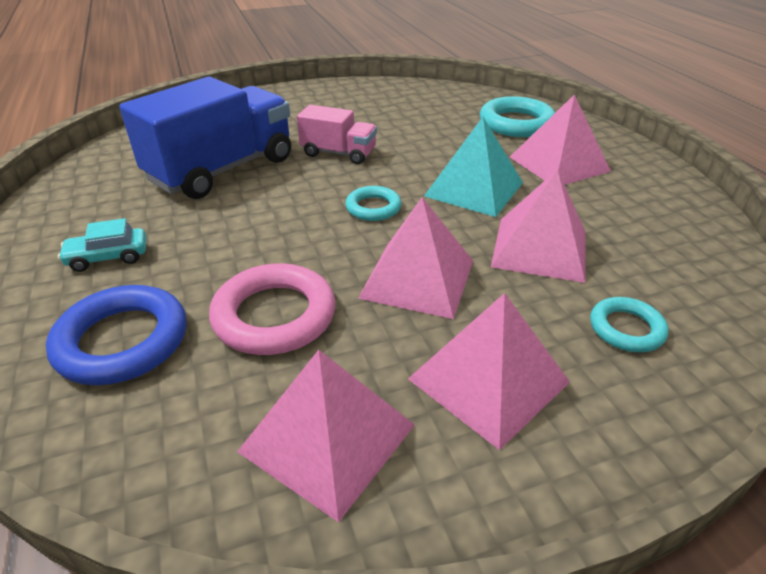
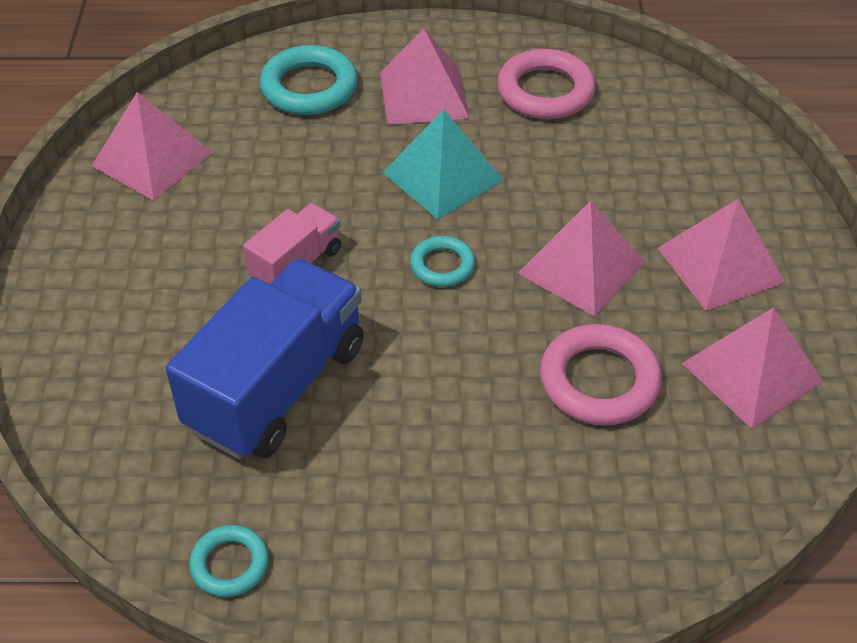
camera: 70 degrees left, 10 degrees up
blue ring [46,285,186,385] -> none
turquoise car [58,218,147,272] -> none
blue truck [119,77,291,199] -> blue truck turned 60 degrees clockwise [166,258,364,459]
pink pyramid [491,169,586,283] -> pink pyramid moved to [92,92,213,201]
turquoise ring [590,297,669,352] -> turquoise ring moved to [189,525,269,597]
none -> pink ring [497,49,596,119]

